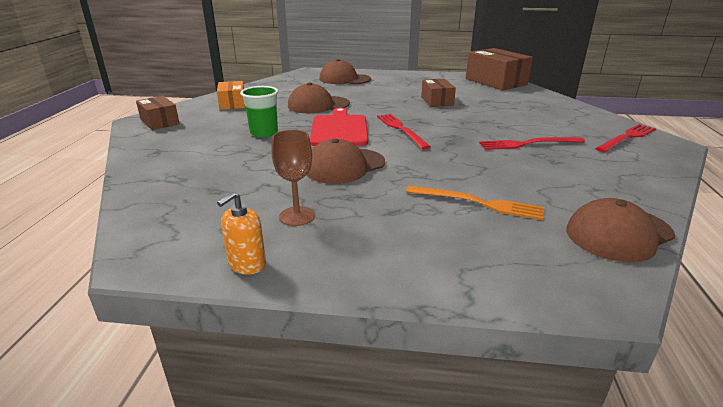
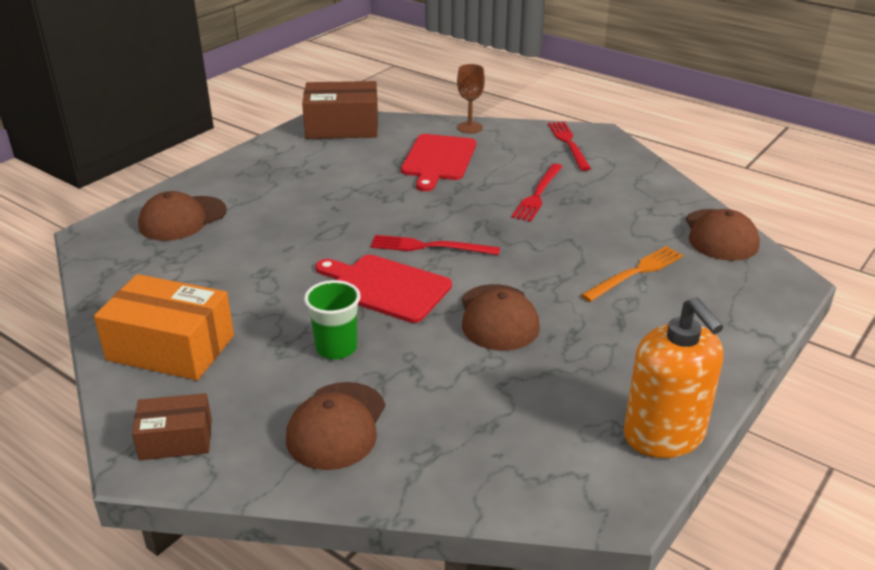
camera: 60 degrees left, 5 degrees up
orange box [217,81,245,110] -> orange box [94,274,234,380], size x1.72
orange soap dispenser [217,192,266,275] -> orange soap dispenser [623,297,723,458], size x2.04
brown goblet [272,130,315,226] -> brown goblet moved to [457,64,485,133]
brown cap [288,82,350,113] -> brown cap moved to [286,382,385,470]
brown box [421,79,456,107] -> none
none -> red cutting board [401,134,476,191]

